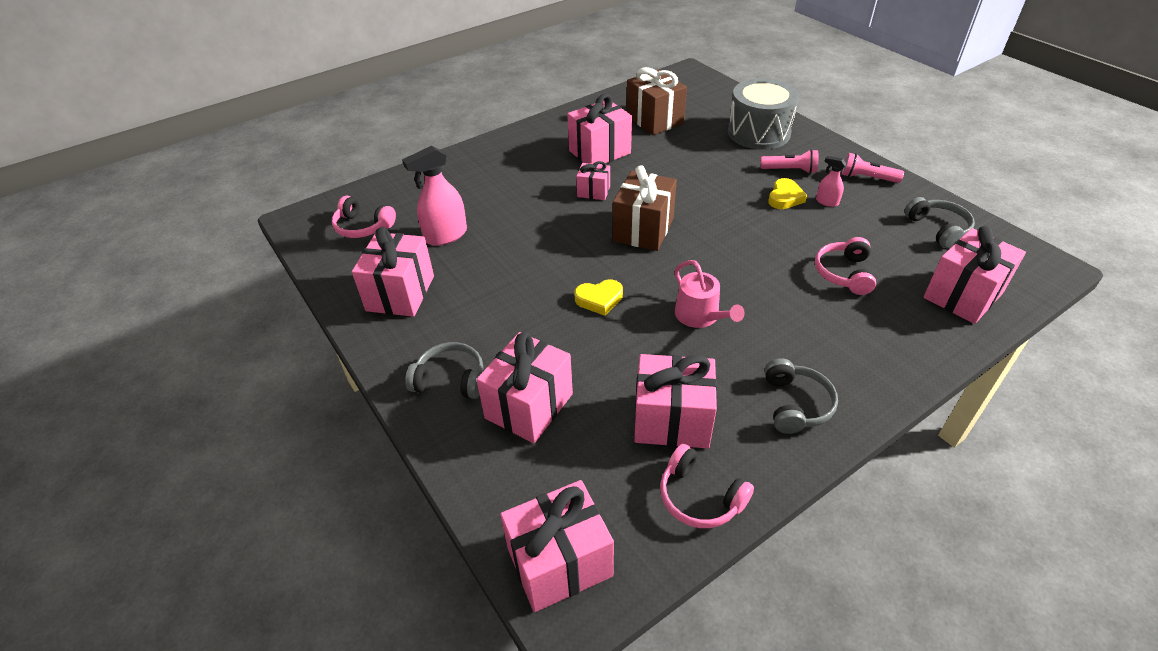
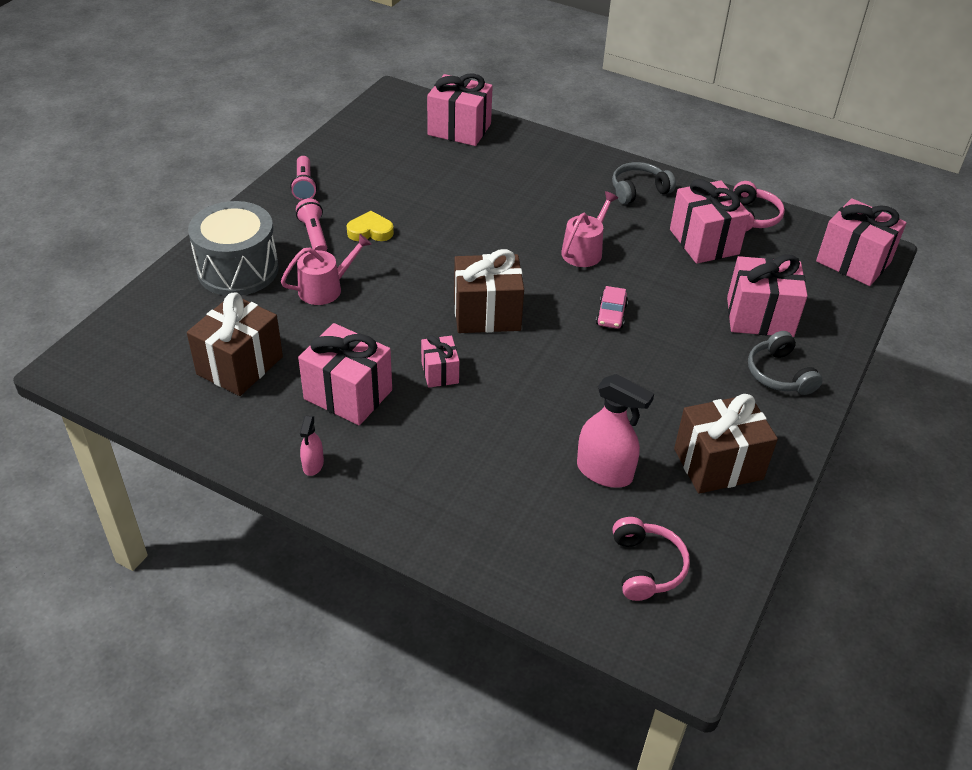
camera: 120 degrees left, 0 degrees up
pink gift [352,227,434,317] -> brown gift [674,394,778,494]
yellow heart [575,280,623,316] -> pink car [596,286,628,329]
pink headphones [815,237,876,295] -> none
pink spray bottle [816,156,846,207] -> pink spray bottle moved to [300,416,324,476]
grey headphones [904,197,975,248] -> none
none -> pink watering can [281,234,372,305]

